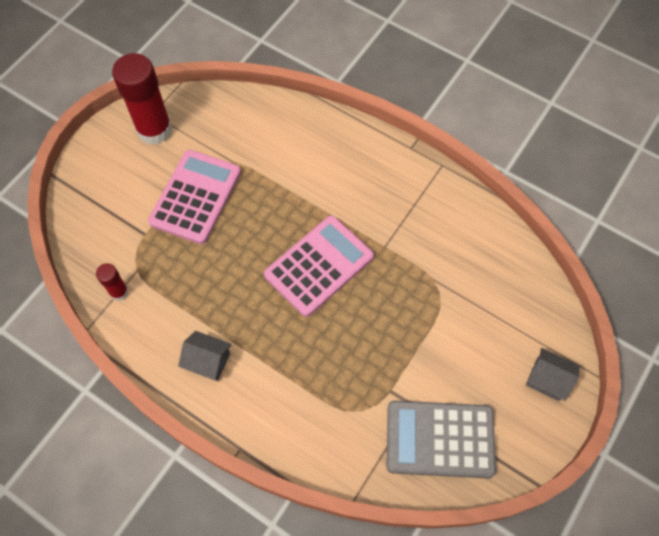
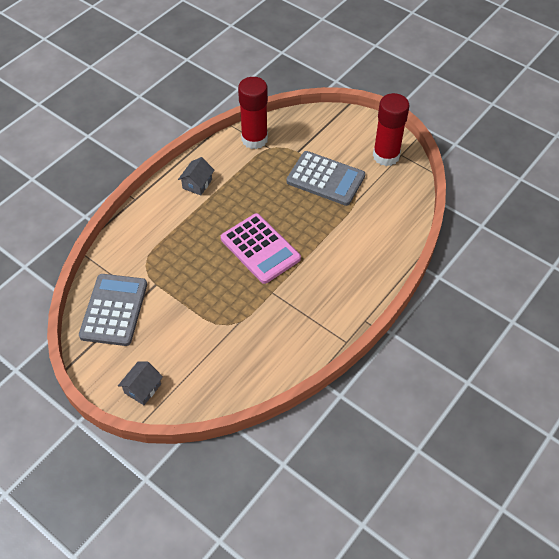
camera: 95 degrees right, 10 degrees down
red glue stick [96,263,129,301] -> red glue stick [238,77,268,149], size x2.09
pink calculator [148,150,241,244] -> grey calculator [286,151,365,206]

